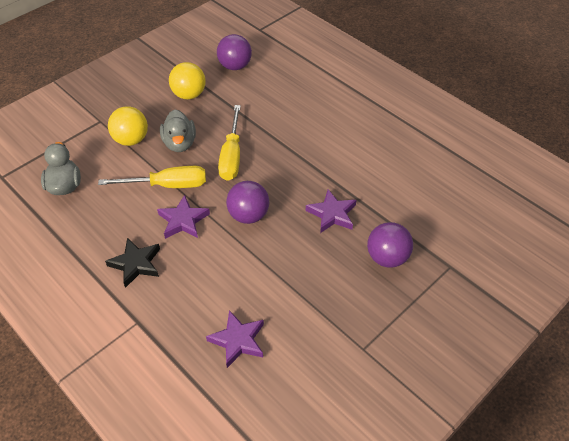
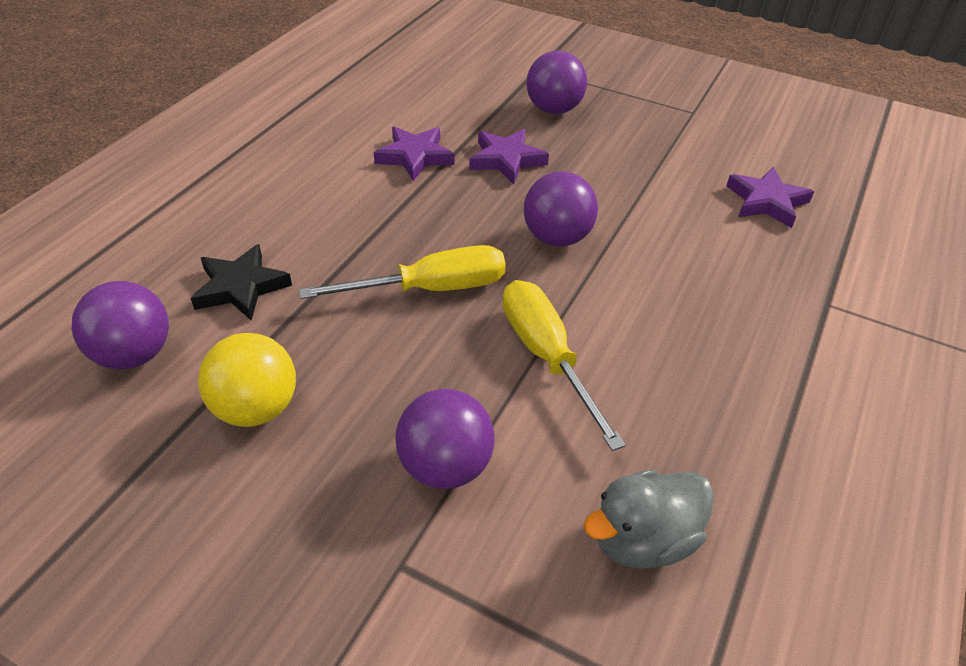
camera: 110 degrees left, 5 degrees down
black star [105,238,160,288] -> black star moved to [191,244,292,321]
yellow ball [108,106,148,146] -> purple ball [395,389,495,489]
purple star [157,195,210,239] -> purple star moved to [374,127,454,181]
grey duck [160,109,196,152] -> none

